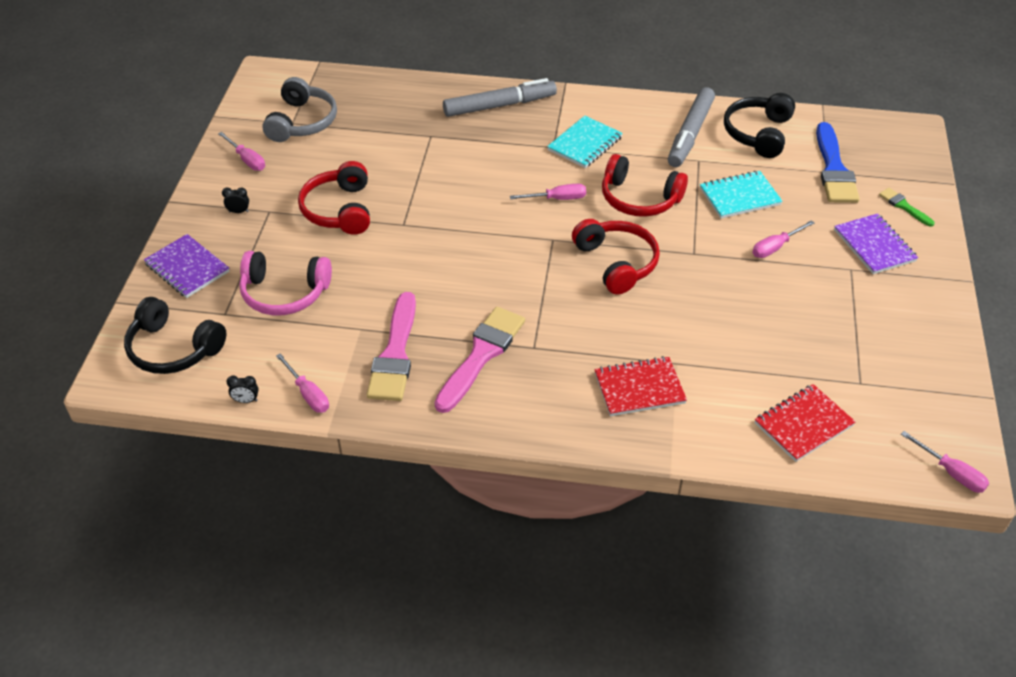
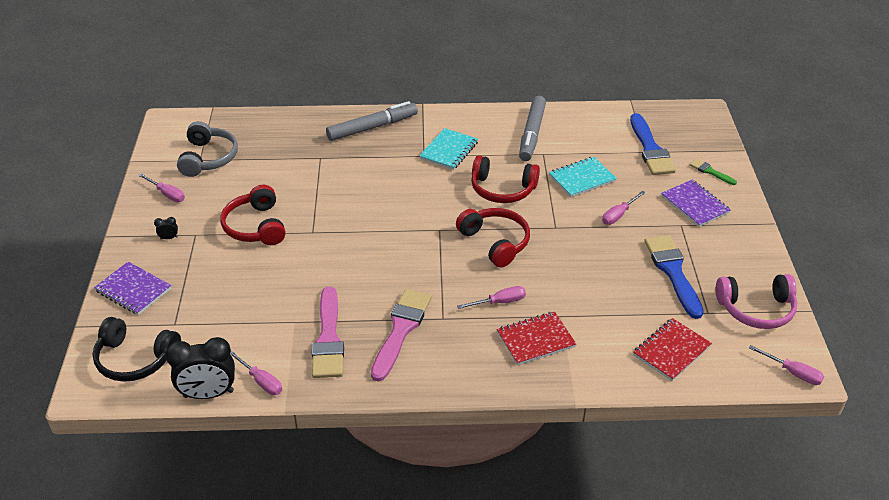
camera: 10 degrees left, 5 degrees down
black clock [227,376,259,403] -> black clock [165,337,235,399], size x2.47
pink headphones [239,251,332,315] -> pink headphones moved to [716,274,797,329]
pink screwdriver [510,184,586,200] -> pink screwdriver moved to [457,286,526,309]
black headphones [724,93,795,158] -> none
none -> blue brush [644,235,704,319]

